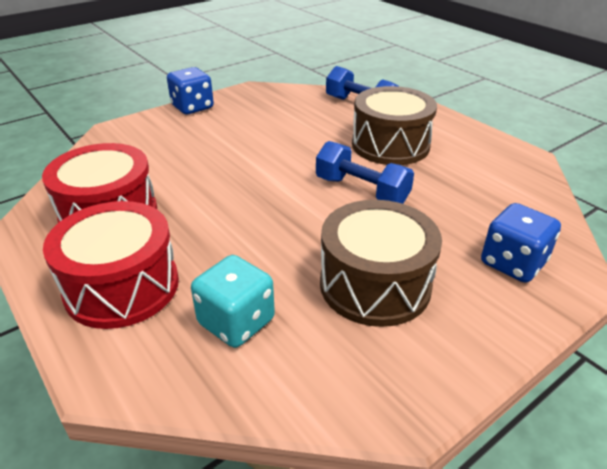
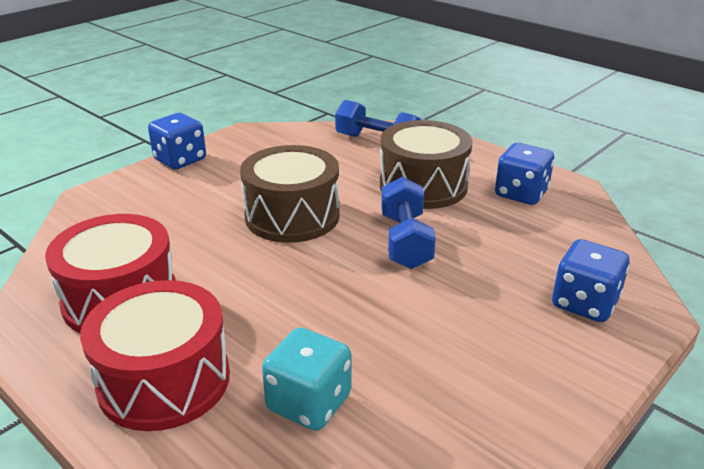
camera: 10 degrees left, 5 degrees down
blue dumbbell [316,141,414,204] -> blue dumbbell turned 60 degrees clockwise [381,176,436,269]
brown drum [320,200,442,327] -> brown drum moved to [240,145,340,243]
none -> blue dice [495,143,554,205]

